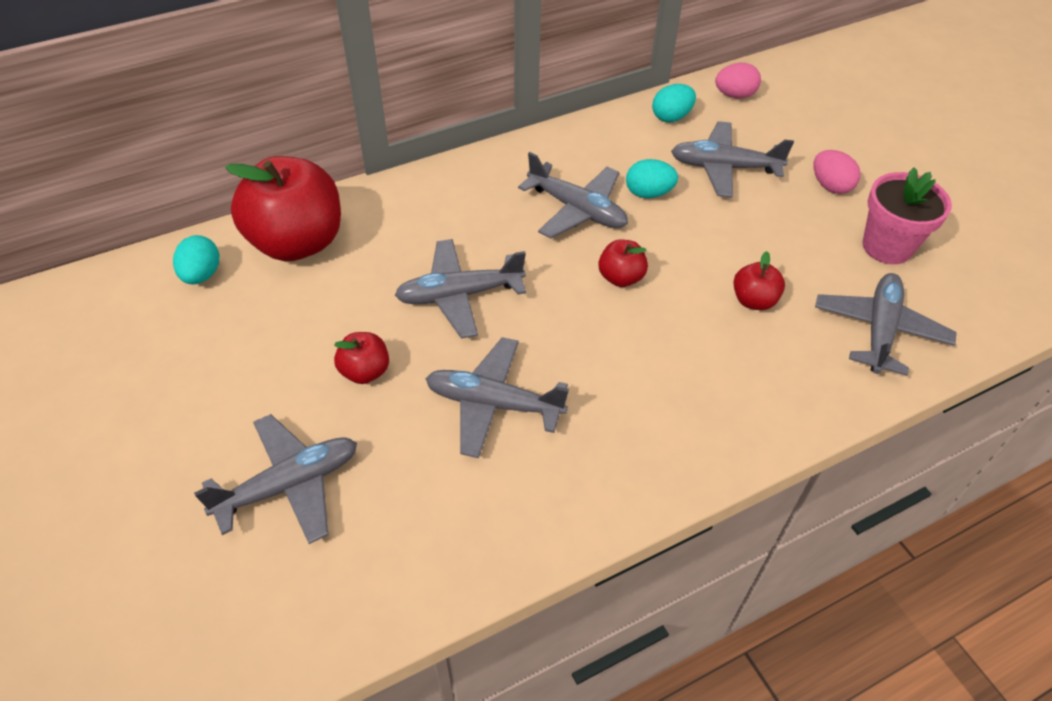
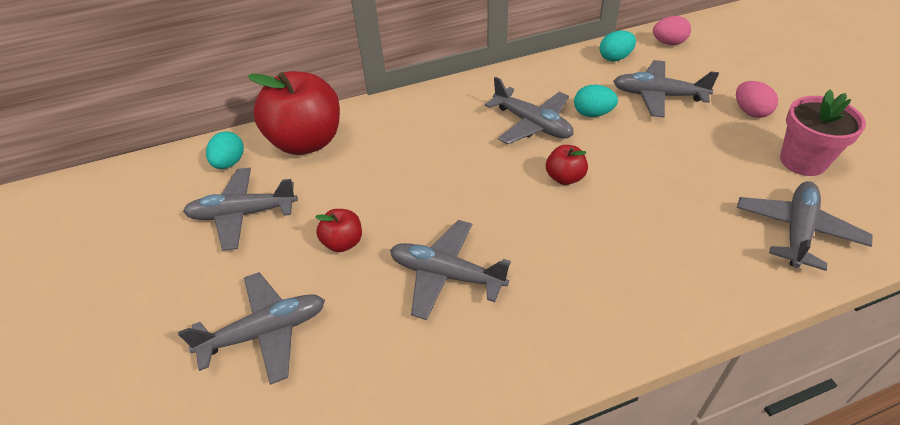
camera: 10 degrees right, 5 degrees down
grey plane [395,239,526,338] -> grey plane moved to [183,168,298,251]
red apple [734,251,785,310] -> none

